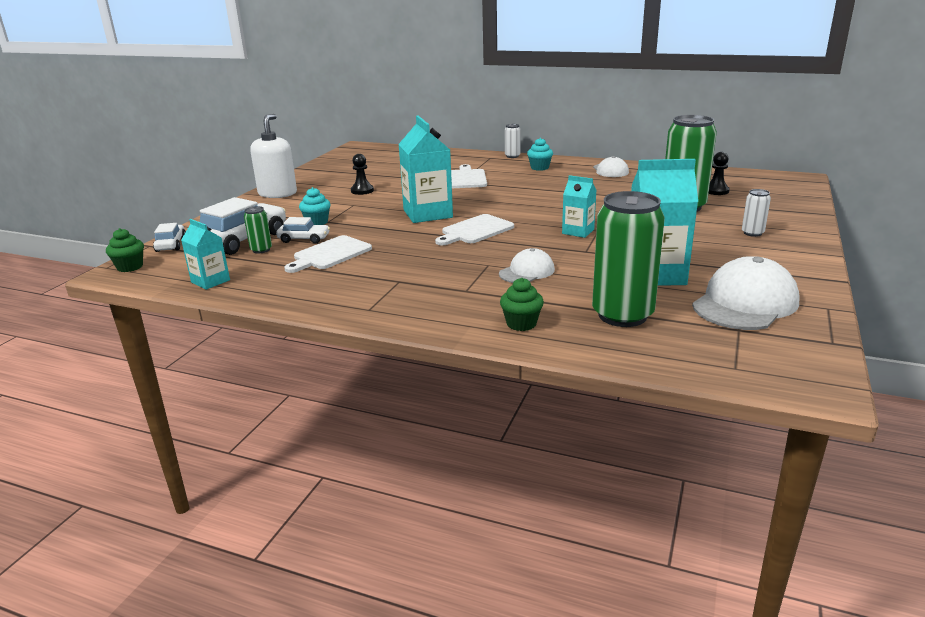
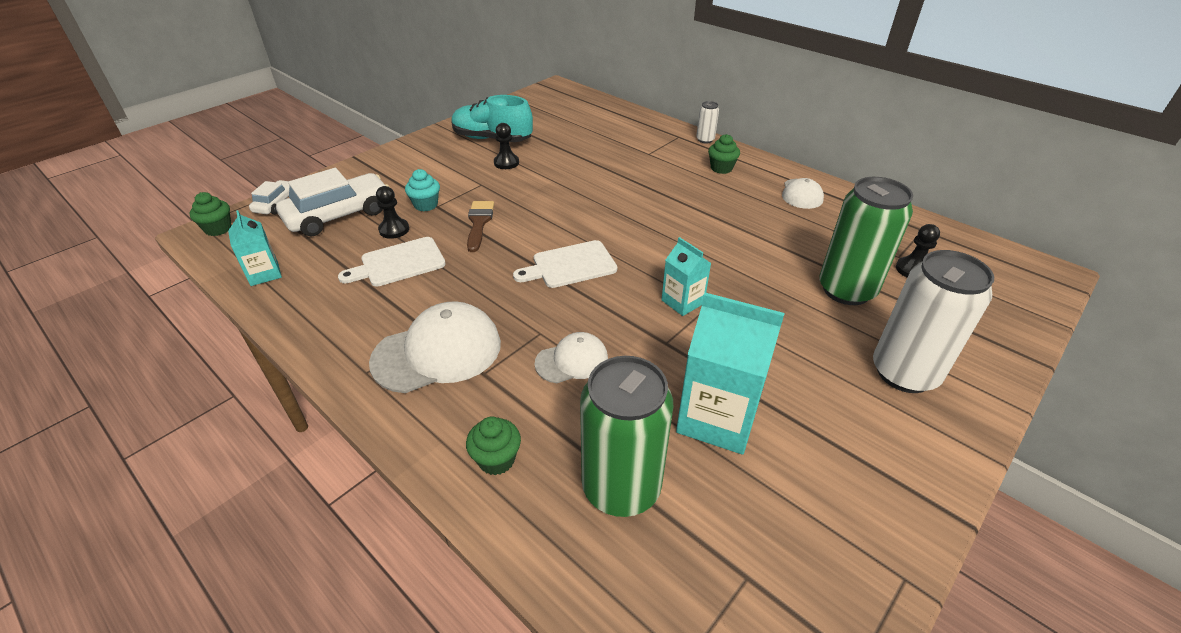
camera: 20 degrees right, 15 degrees up
green can [244,206,272,253] -> none
white soap dispenser [250,114,297,198] -> none
white car [276,217,330,243] -> black pawn [376,186,409,239]
turquoise carton [398,116,453,223] -> none
white cutting board [451,164,487,188] -> none
turquoise cupcake [527,138,553,171] -> green cupcake [708,134,740,174]
white cap [692,256,800,330] -> white cap moved to [369,301,501,393]
white can [742,189,771,237] -> white can [873,250,994,393], size x2.23
none -> turquoise shoe [451,95,533,142]
none -> brown brush [467,201,494,252]

